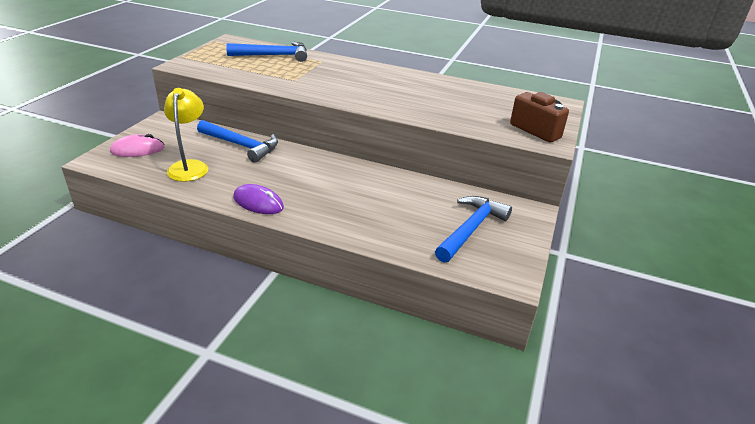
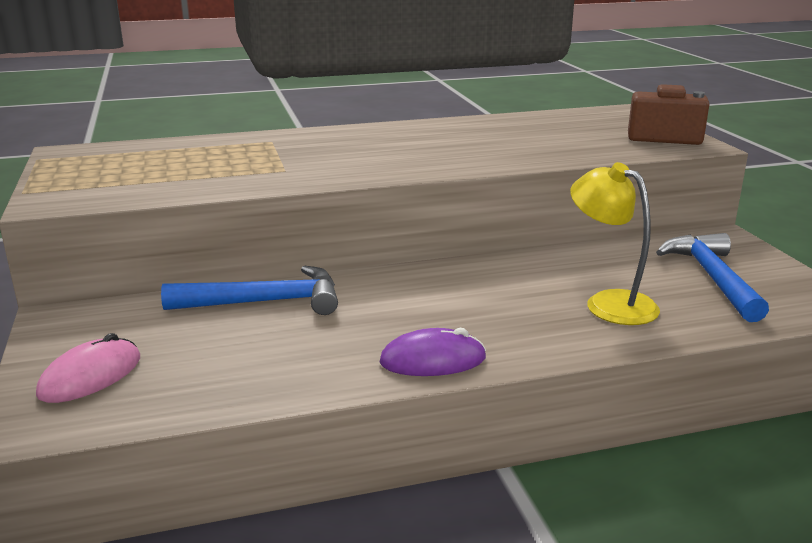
camera: 35 degrees left, 10 degrees down
yellow lamp [164,88,208,182] -> yellow lamp moved to [570,162,660,325]
blue hammer [226,42,307,62] -> none

